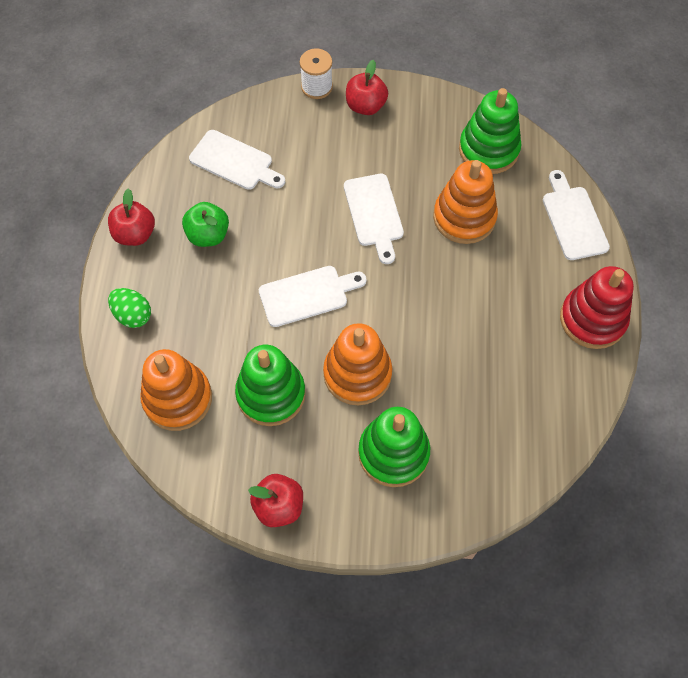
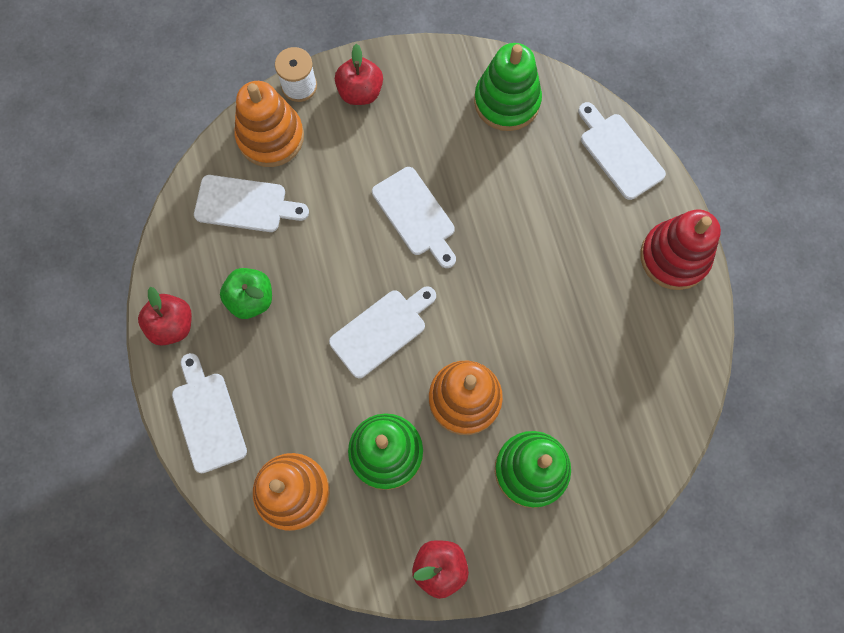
camera: 20 degrees left, 10 degrees up
green egg [108,288,151,328] -> white cutting board [172,353,247,473]
orange stacking toy [433,160,498,244] -> orange stacking toy moved to [234,81,304,167]

